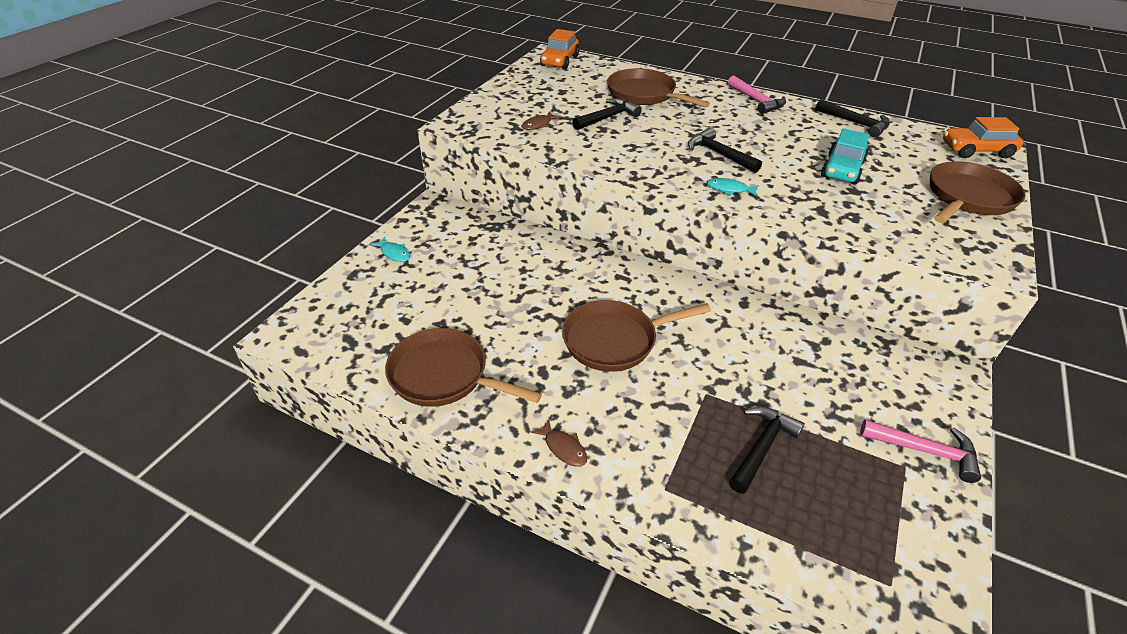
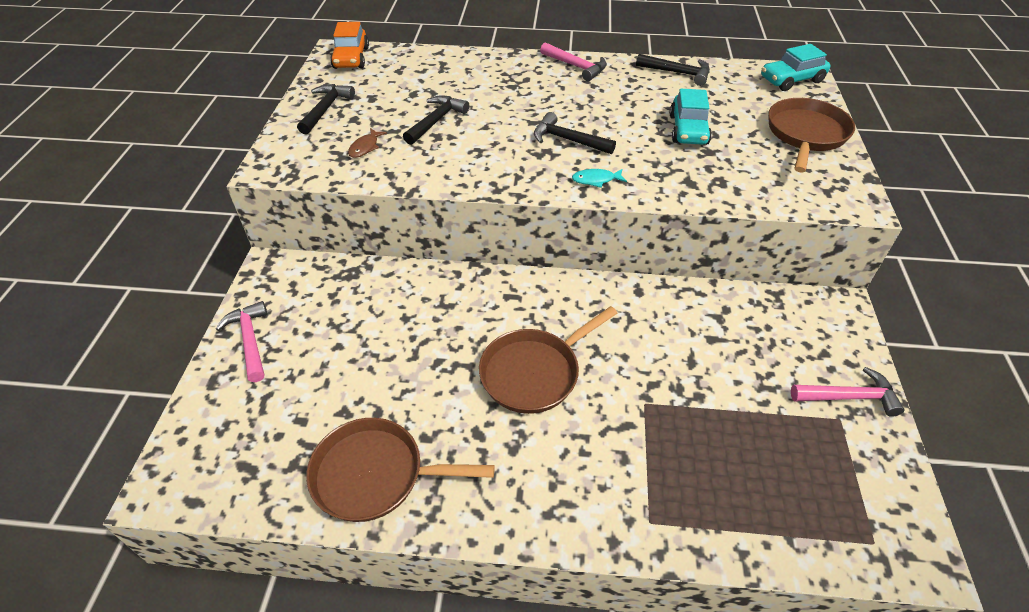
camera: 20 degrees left, 5 degrees up
turquoise fish [370,237,410,262] -> pink hammer [216,301,267,382]
brown fish [531,419,587,467] -> none
brown pan [607,68,710,108] -> none
black hammer [729,406,805,494] -> black hammer moved to [297,84,355,135]
orange car [943,117,1023,158] -> turquoise car [761,44,831,91]

